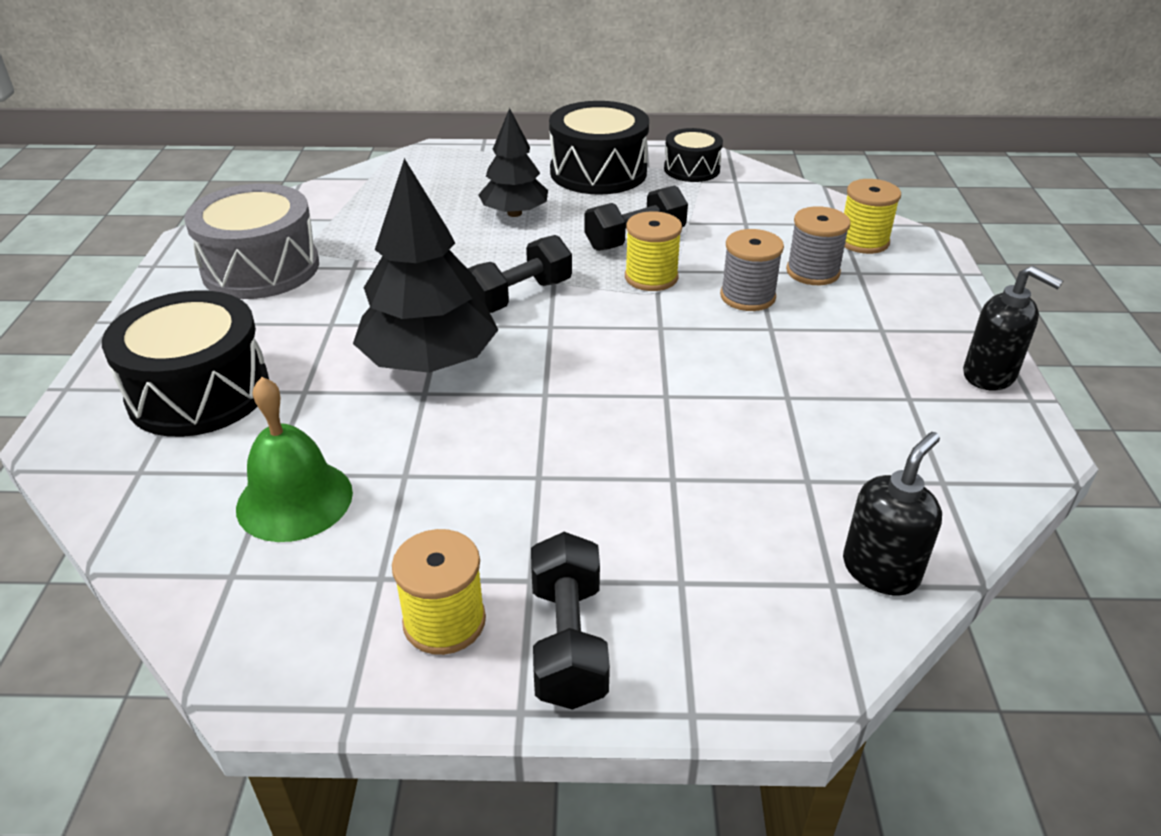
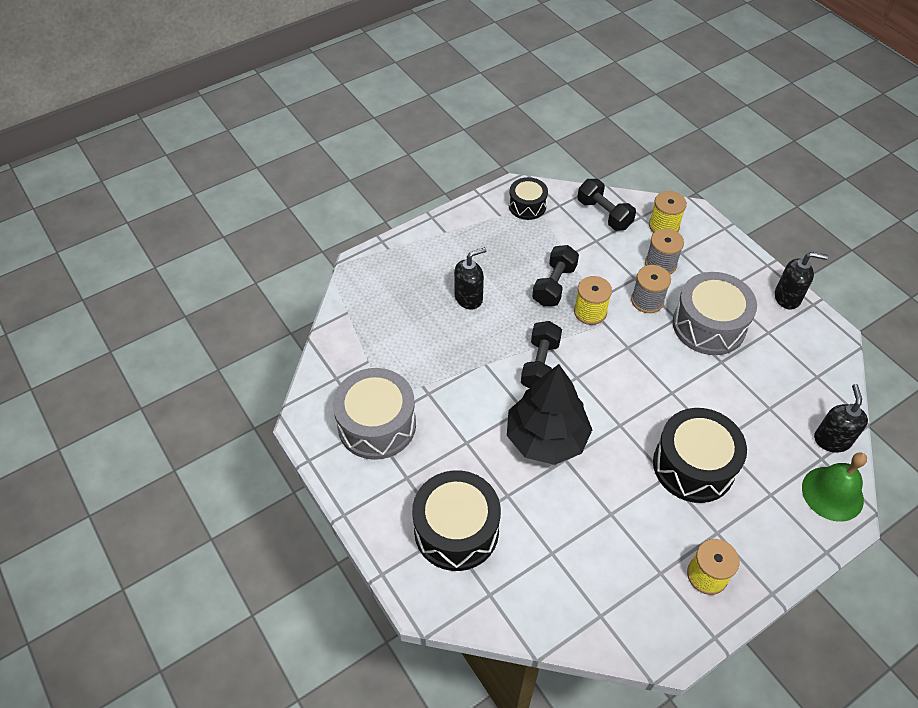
camera: 35 degrees left, 15 degrees up
green bell [236,377,353,542] -> green bell moved to [802,452,867,522]
black tree [478,108,548,217] -> black soap dispenser [454,247,487,310]
black dumbbell [531,532,610,710] -> black dumbbell moved to [577,179,636,231]
black drum [549,101,649,195] -> black drum moved to [653,408,747,503]
none -> grey drum [673,272,757,355]

